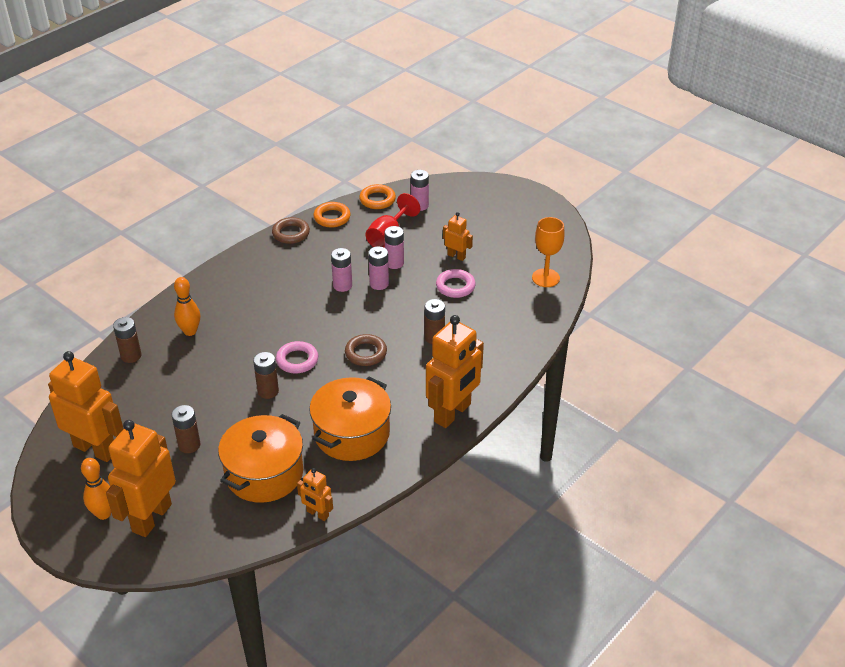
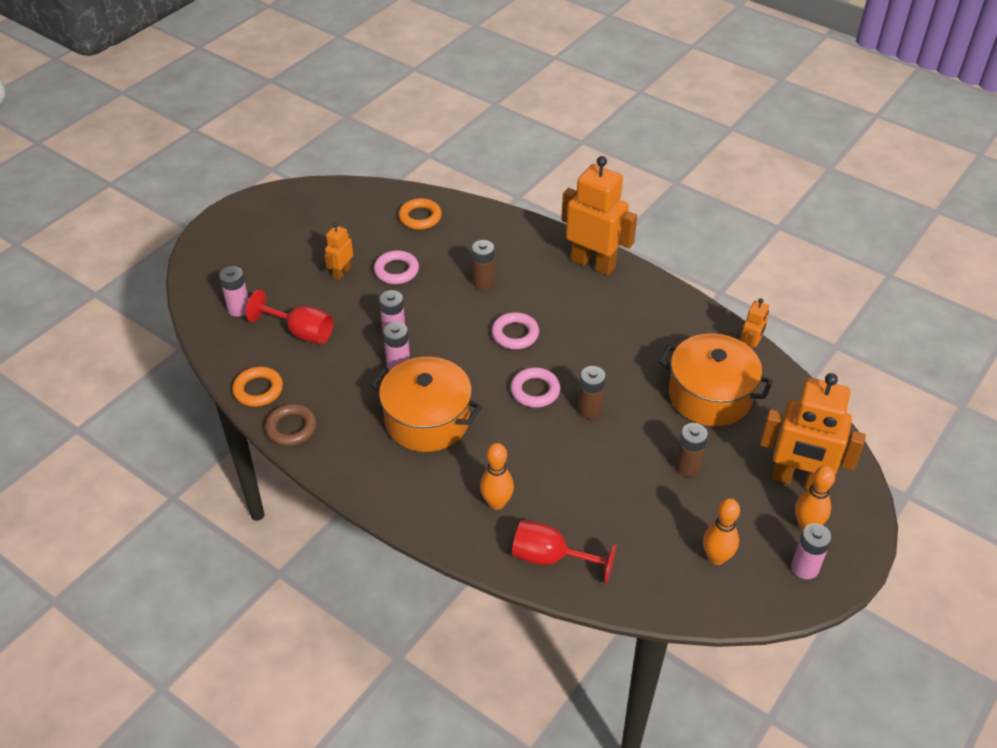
camera: 95 degrees left, 5 degrees up
orange robot [48,351,124,462] -> orange bowling pin [703,498,740,565]
brown battery [113,317,141,363] -> red goblet [512,520,617,583]
orange pot [309,377,391,461] -> orange pot moved to [371,357,482,452]
brown ring [345,334,387,366] -> pink ring [492,312,539,349]
orange ring [359,184,396,209] -> orange ring moved to [399,198,442,230]
pink battery [384,226,404,269] -> pink battery moved to [791,523,832,579]
orange goblet [532,217,565,287] -> none

